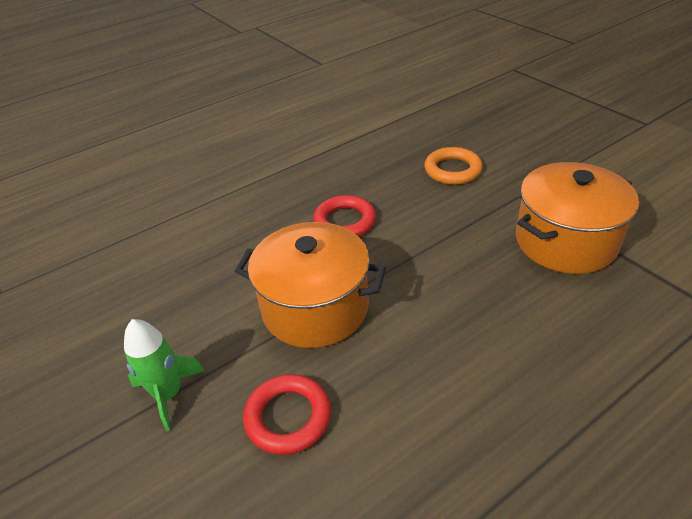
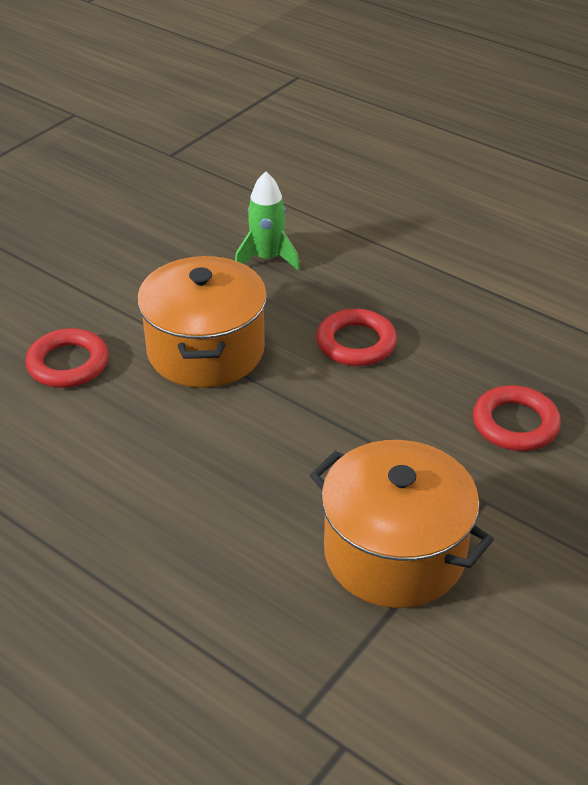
camera: 70 degrees right, 0 degrees up
green rocket [124,319,204,431] -> green rocket moved to [235,171,300,270]
orange ring [424,147,483,185] -> red ring [473,385,561,451]

